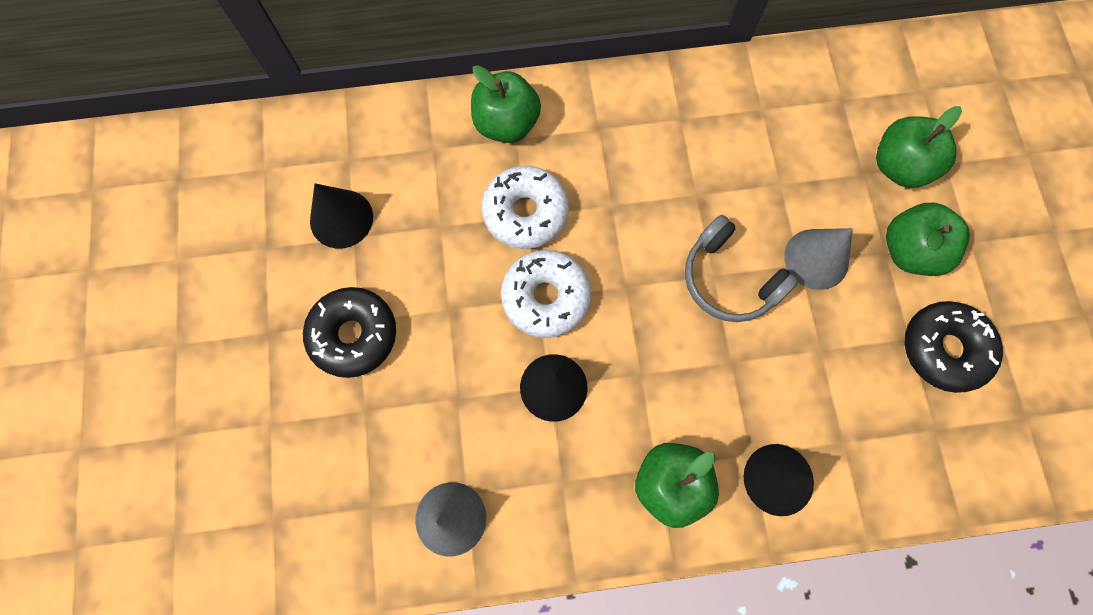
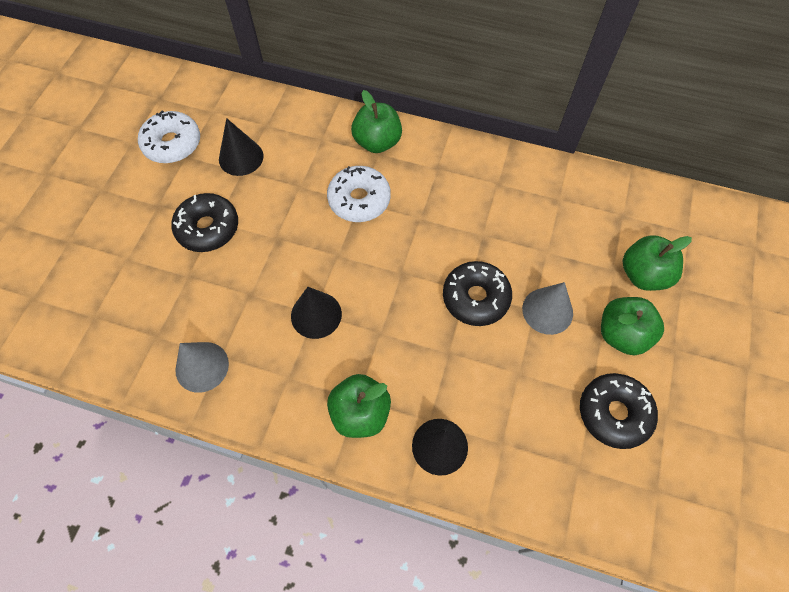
camera: 25 degrees right, 10 degrees down
white donut [501,250,591,338] -> white donut moved to [138,110,200,163]
grey headphones [685,215,798,322] -> black donut [443,261,512,326]

